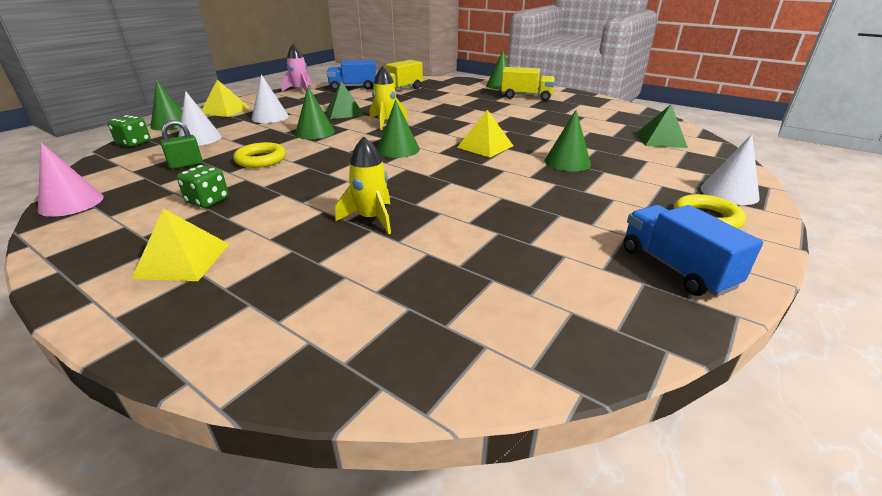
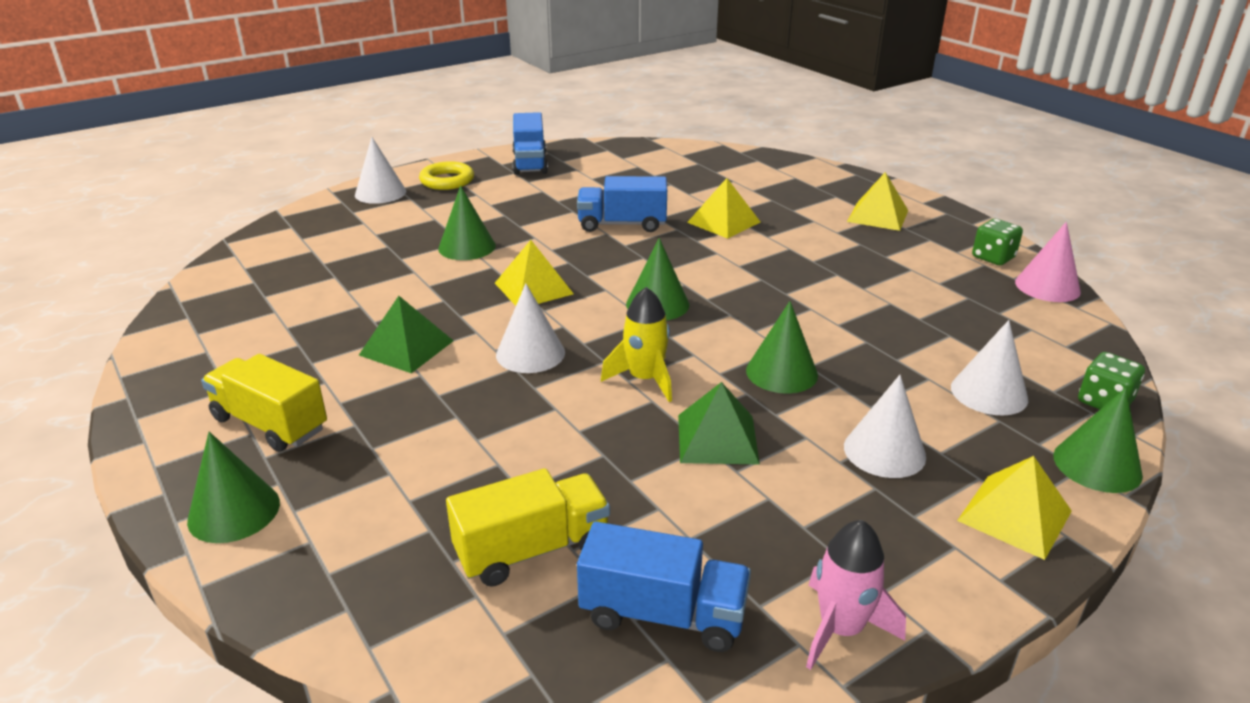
camera: 160 degrees left, 0 degrees up
green padlock [160,120,203,169] -> none
green dice [177,165,229,208] -> green dice moved to [972,219,1023,265]
yellow ring [233,142,286,168] -> none
yellow rocket [335,137,391,234] -> yellow pyramid [687,178,760,239]
green pyramid [637,105,688,148] -> green pyramid moved to [359,296,454,373]
none -> white cone [496,283,565,373]
none -> blue truck [577,176,667,232]

